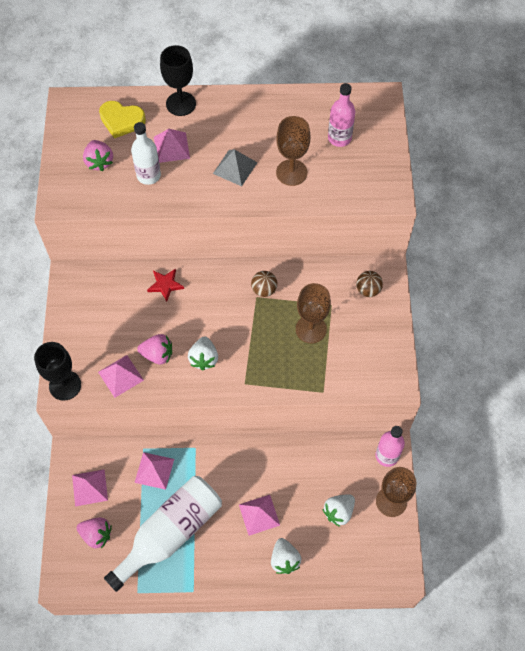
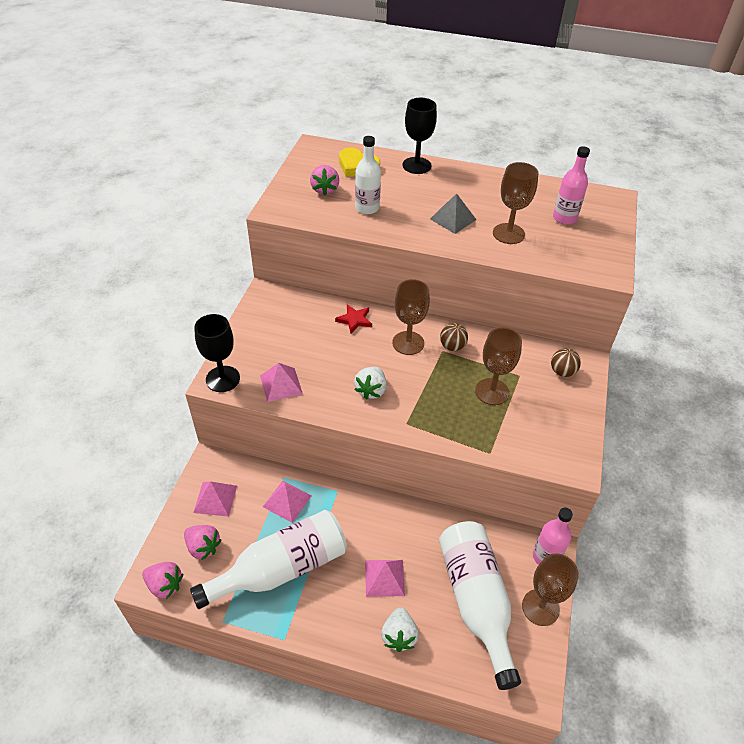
camera: 15 degrees right, 15 degrees down
pink strawberry [137,334,172,364] -> pink strawberry moved to [142,562,183,599]
pink pyramid [154,129,190,163] -> none
white strawberry [323,494,355,527] -> white bottle [439,521,521,690]
none -> brown goblet [392,279,430,355]

